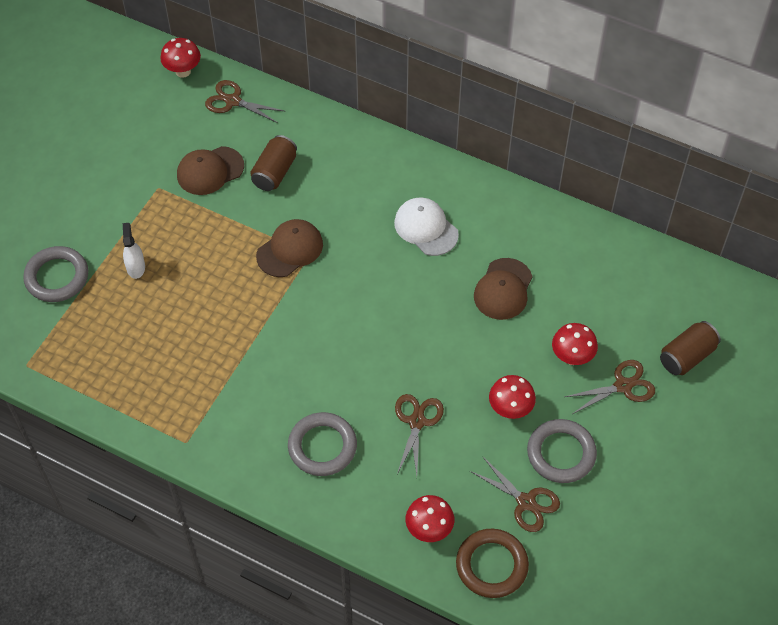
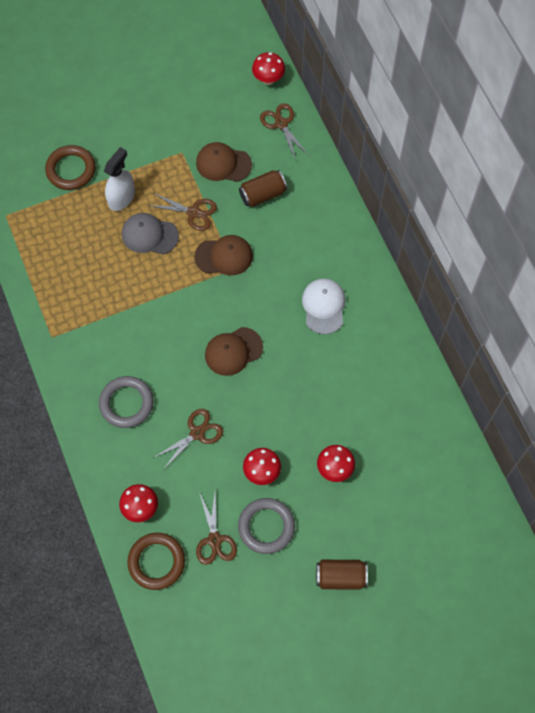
camera: 40 degrees right, 10 degrees up
grey ring [23,246,88,302] -> brown ring [45,145,95,190]
white spray bottle [123,223,145,279] -> white spray bottle [104,147,135,211], size x1.50
brown cap [474,258,532,320] -> brown cap moved to [205,327,263,376]
brown scissors [565,360,655,414] -> brown scissors moved to [148,193,217,231]
brown can [660,321,721,375] -> brown can moved to [316,560,368,590]
none -> grey cap [122,213,179,255]

